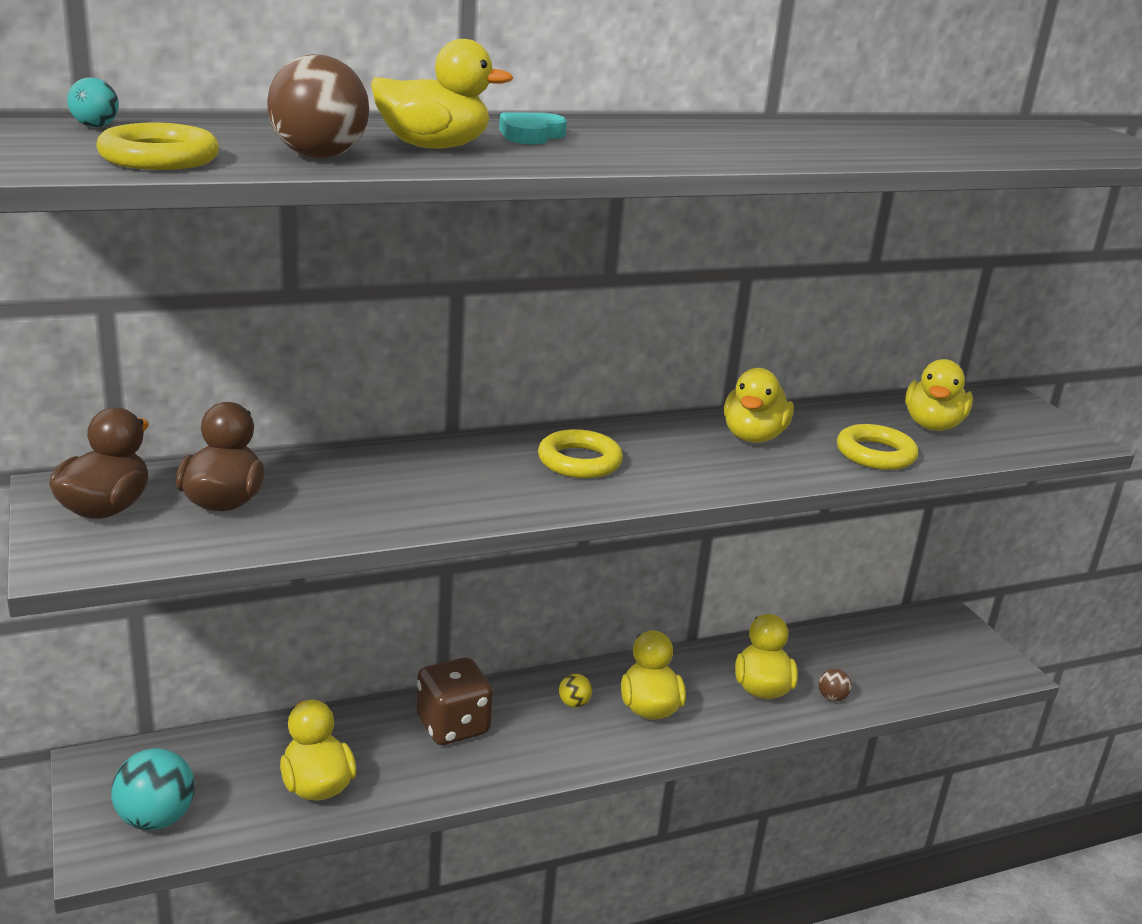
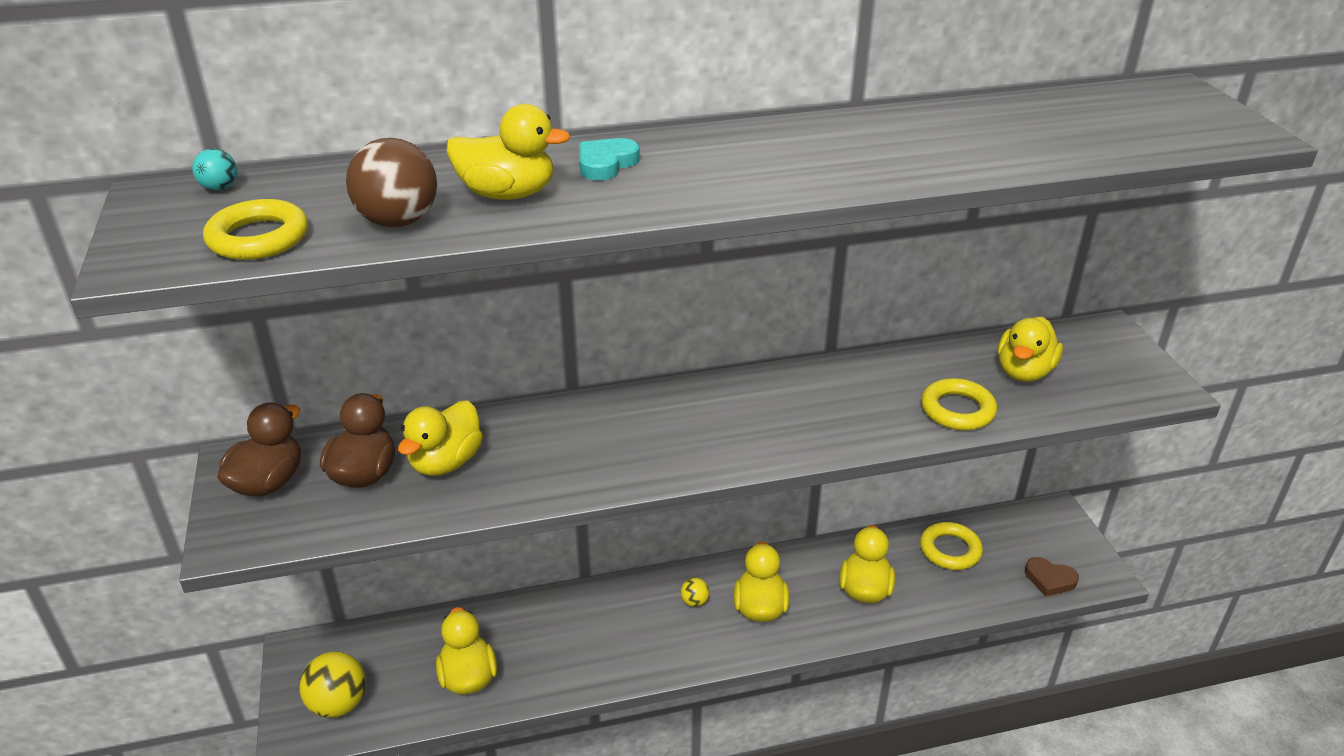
camera: 10 degrees right, 10 degrees up
turquoise ball [111,748,195,830] -> yellow ball [299,652,366,718]
brown dice [416,657,493,745] -> none
yellow ring [538,429,623,478] -> yellow ring moved to [920,522,983,570]
yellow duck [724,368,794,443] -> yellow duck moved to [398,400,483,476]
brown ball [819,669,851,702] -> none
none -> brown heart [1025,557,1079,596]

